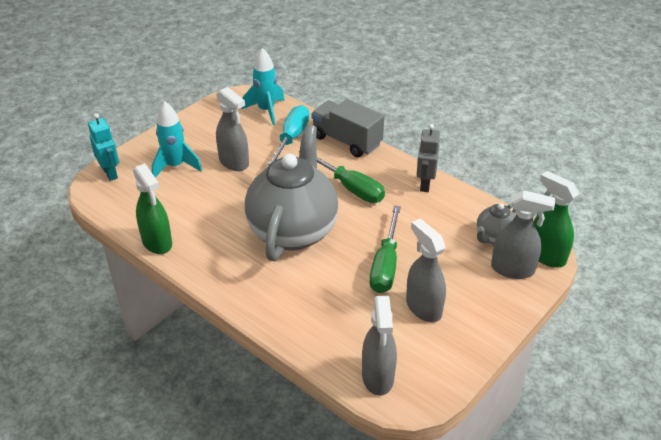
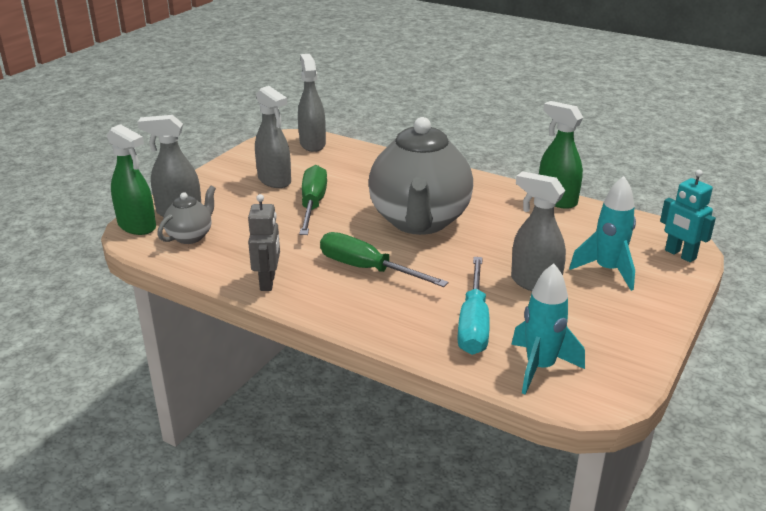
camera: 170 degrees right, 10 degrees down
grey truck [311,99,384,157] -> none

